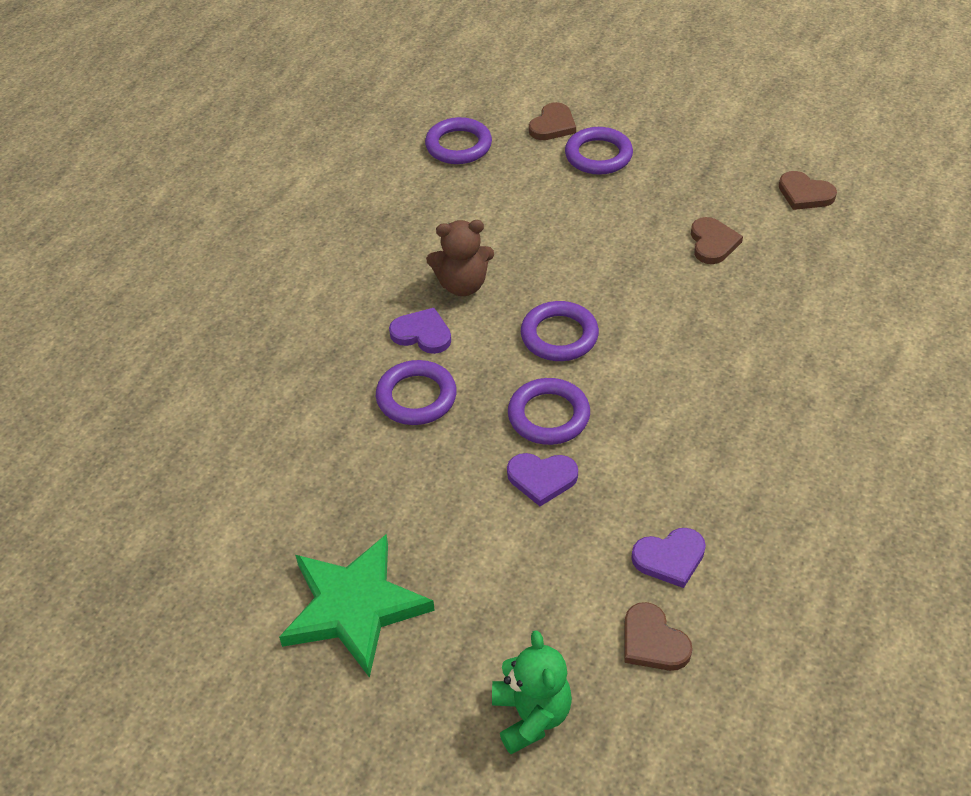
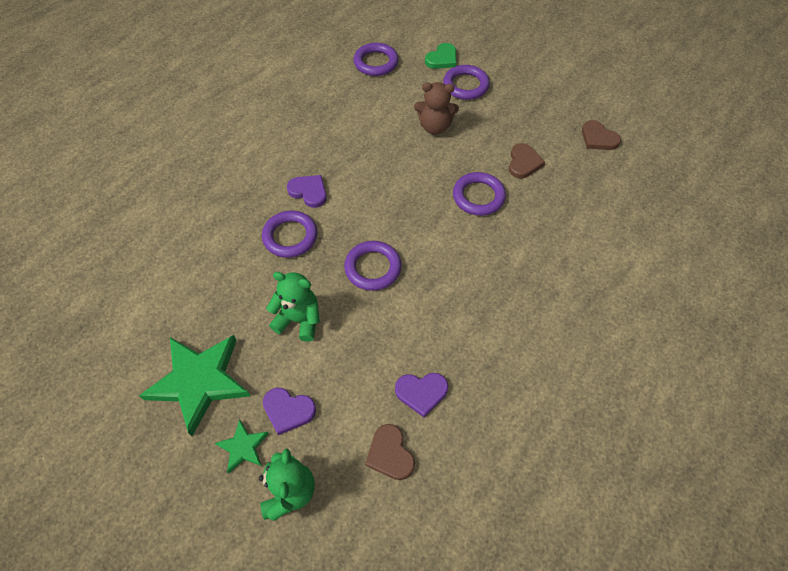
camera: 10 degrees right, 10 degrees up
brown teddy bear [426,220,494,296] -> brown teddy bear moved to [414,82,459,135]
purple heart [507,453,578,506] -> purple heart moved to [263,388,316,435]
purple ring [521,301,599,361] -> purple ring moved to [453,172,506,216]
brown heart [529,102,576,140] -> green heart [425,43,456,69]
none -> green star [215,419,269,473]
none -> green teddy bear [266,272,320,342]

